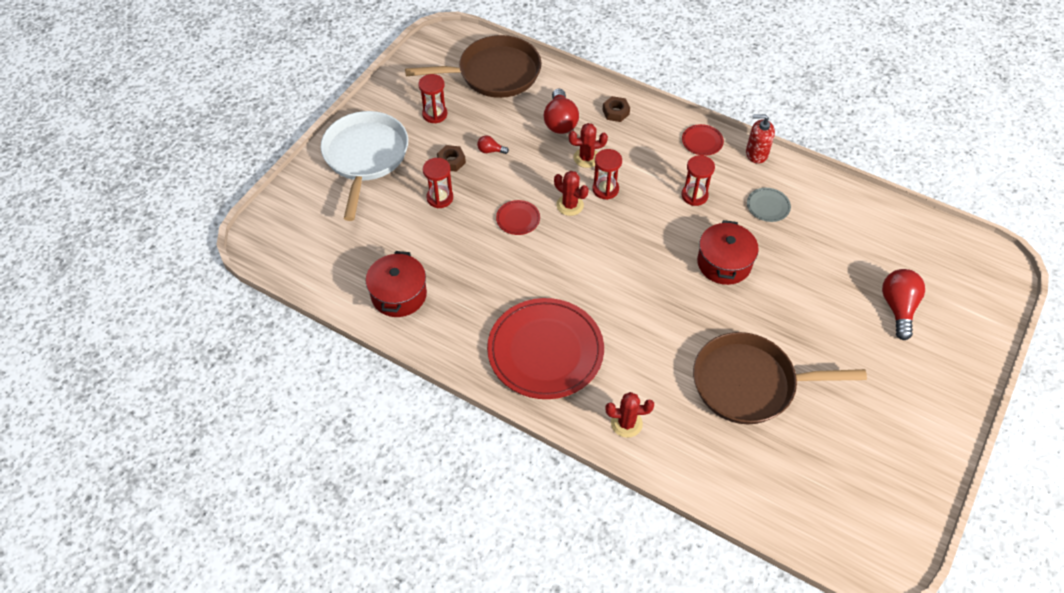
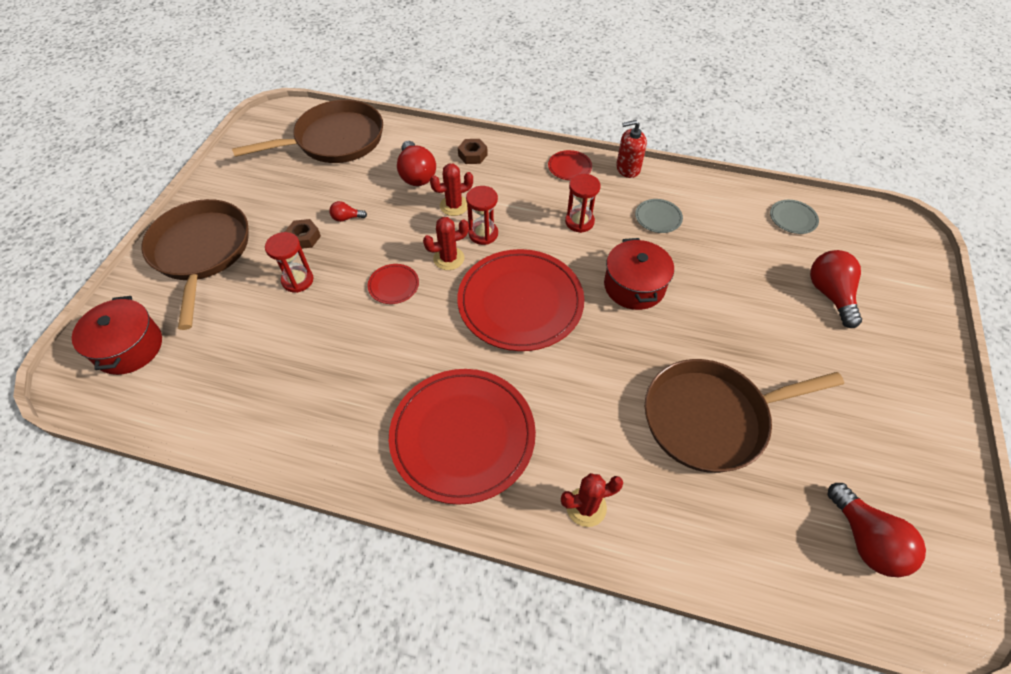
camera: 15 degrees left, 0 degrees up
white pan [321,111,408,221] -> brown pan [142,199,248,330]
red pot [366,251,427,317] -> red pot moved to [72,296,162,375]
red hourglass [418,74,447,124] -> none
red cactus [554,171,589,216] -> red cactus turned 45 degrees counterclockwise [423,217,469,270]
none -> red plate [457,249,584,351]
none -> grey plate [770,200,819,234]
none -> red light bulb [827,483,926,577]

